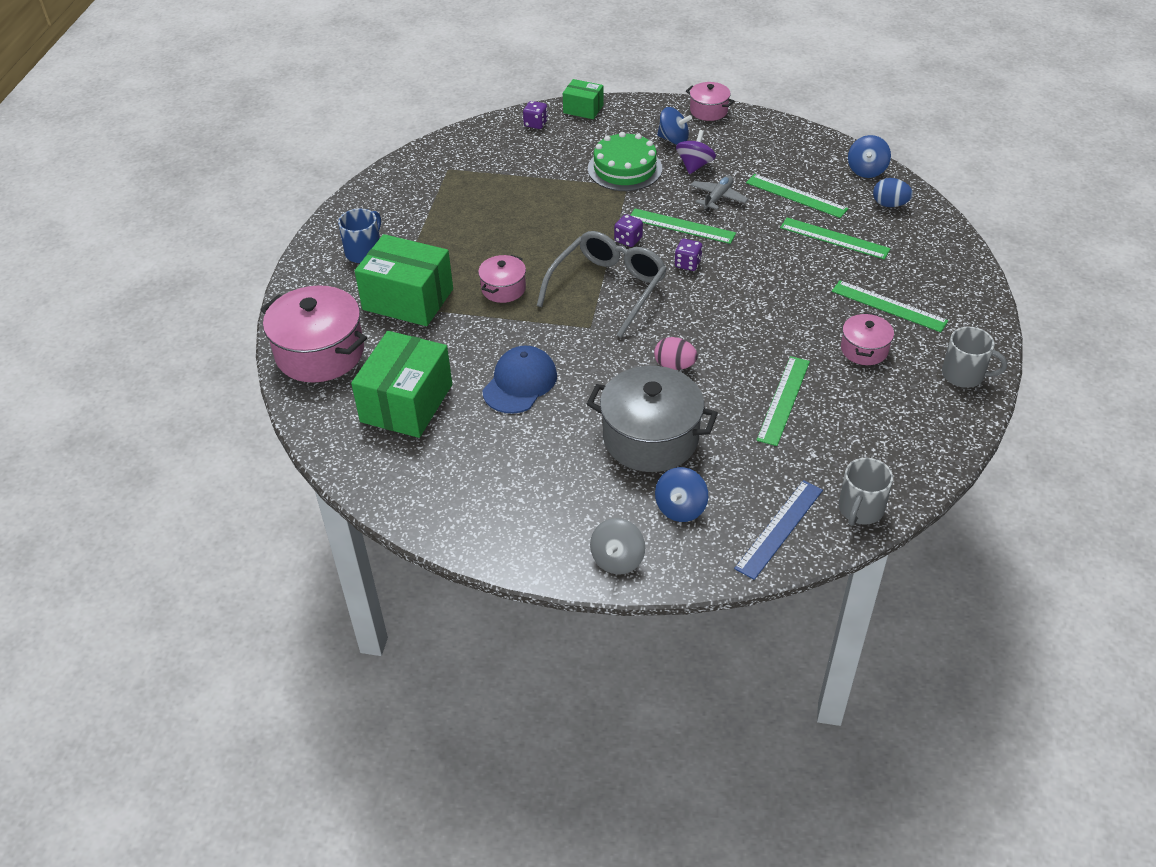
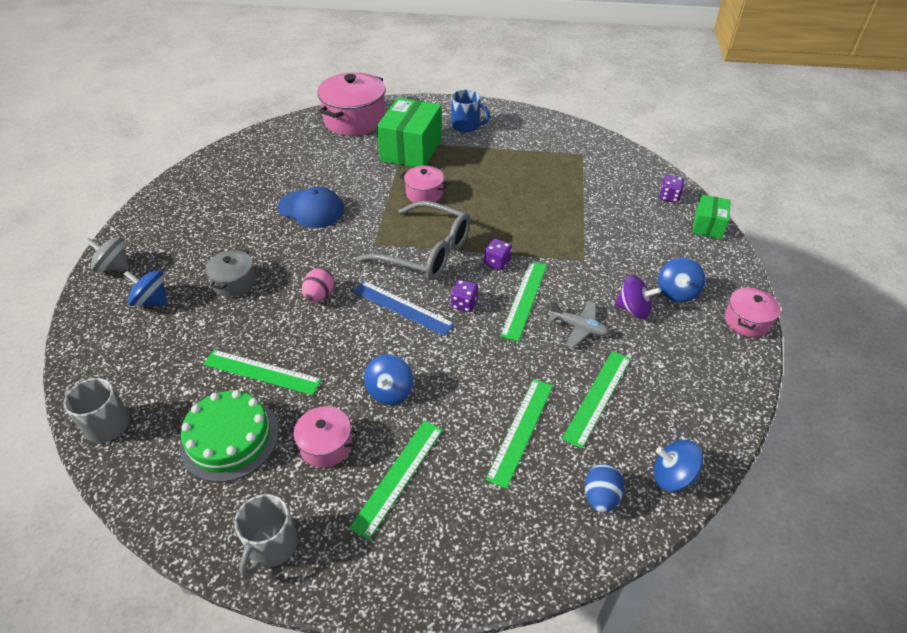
camera: 85 degrees right, 0 degrees up
green box [351,331,452,438] -> none
grey pot [587,366,718,472] -> grey pot [205,249,256,297], size x0.53
green cake [588,132,662,191] -> green cake moved to [179,390,279,482]
blue ruler [734,480,823,580] -> blue ruler moved to [353,281,455,336]
none -> blue spinning top [364,354,413,405]

